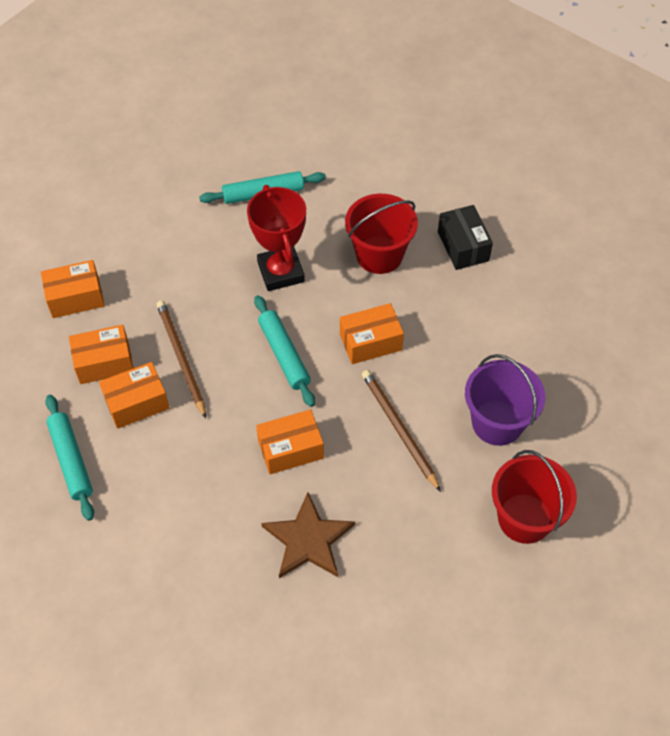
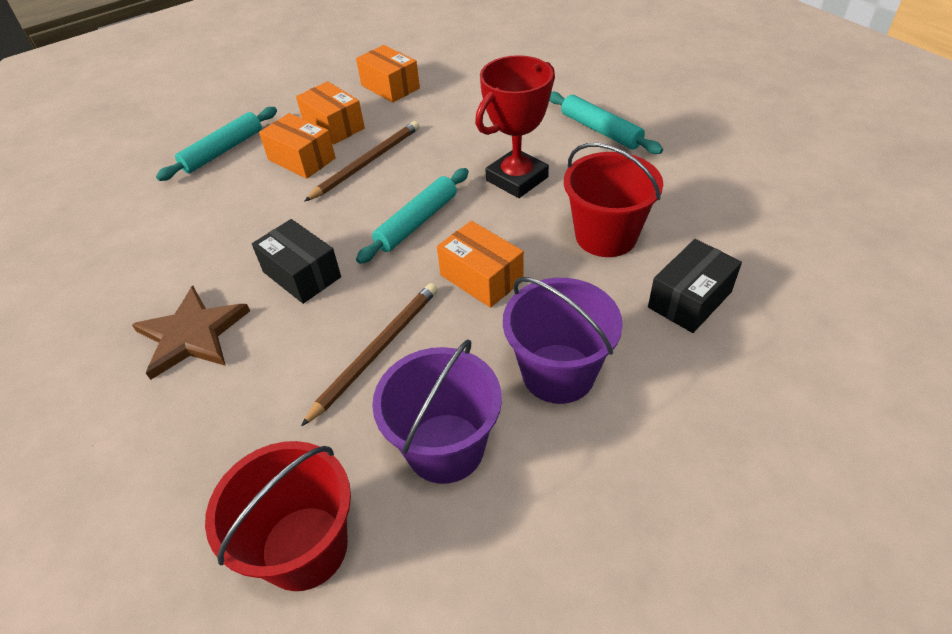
camera: 65 degrees right, 10 degrees down
orange box [256,409,324,474] -> black box [252,219,341,304]
none -> purple bucket [503,277,623,404]

